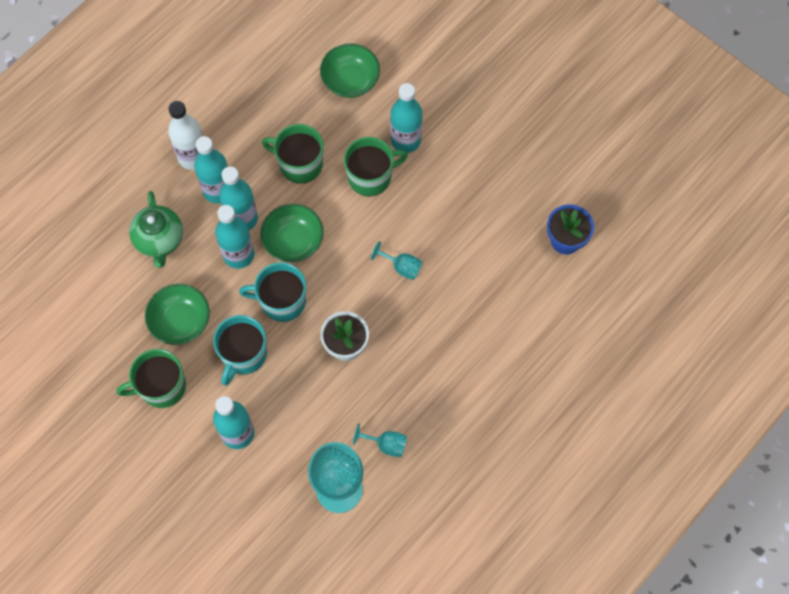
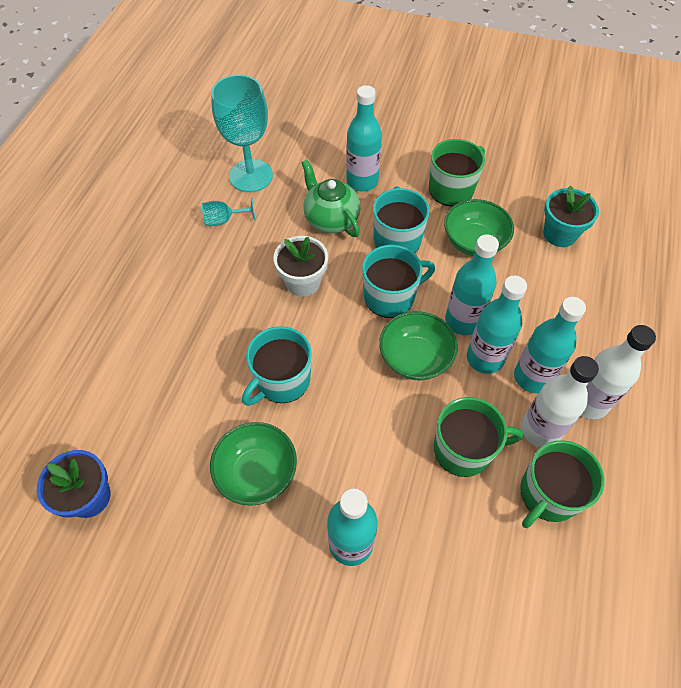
camera: 155 degrees right, 10 degrees down
green teapot [129,191,183,268] -> green teapot moved to [301,160,361,237]
green bowl [320,43,380,98] -> green bowl moved to [210,422,297,506]
green mug [344,137,408,196] -> green mug moved to [520,440,605,528]
turquoise goblet [371,241,422,280] -> turquoise mug [242,326,312,406]
none -> white bottle [521,356,599,447]
none -> turquoise flower pot [543,185,599,247]

